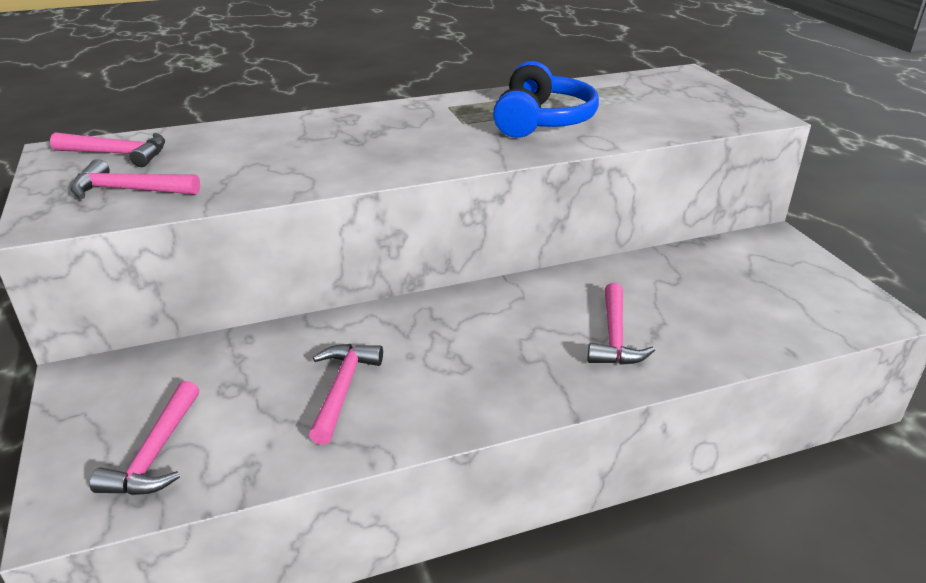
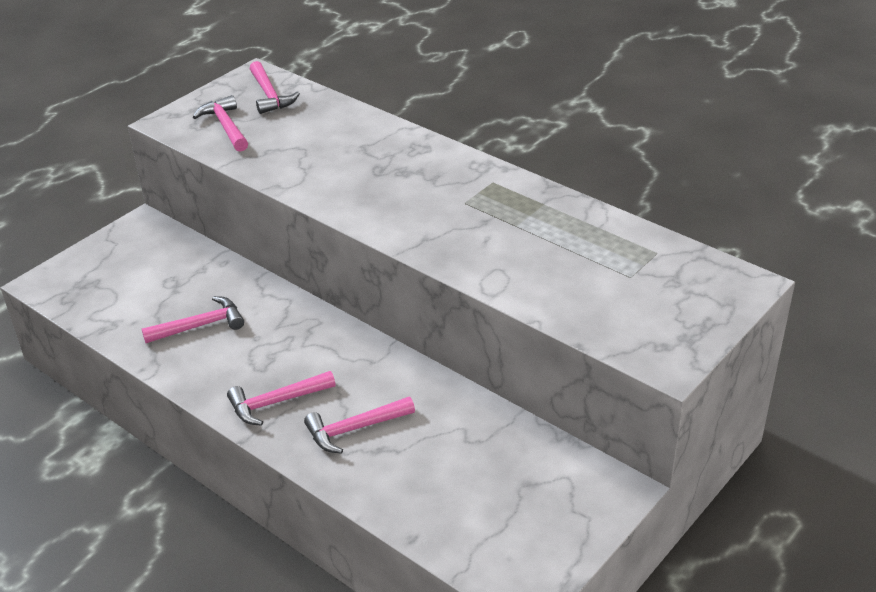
camera: 60 degrees right, 5 degrees up
pink hammer [90,381,199,495] -> pink hammer moved to [227,371,336,426]
blue headphones [493,61,599,138] -> none

